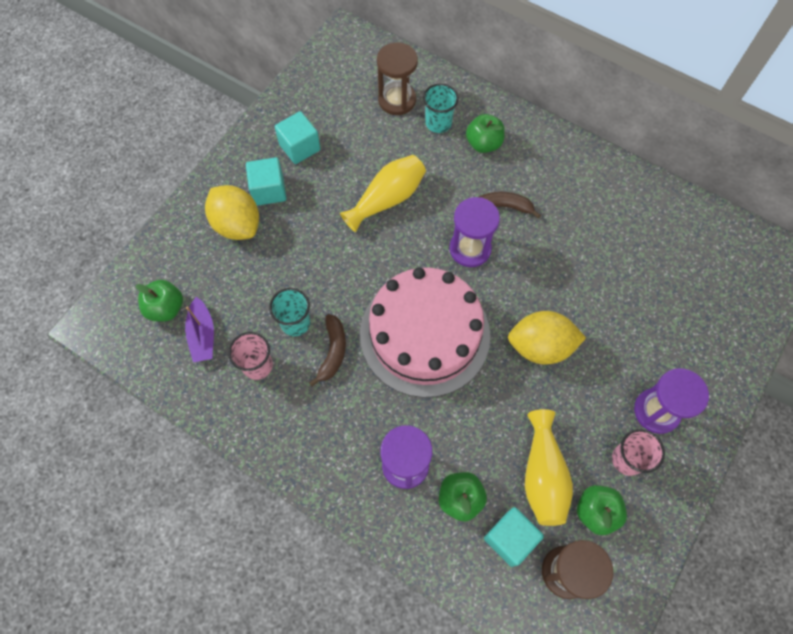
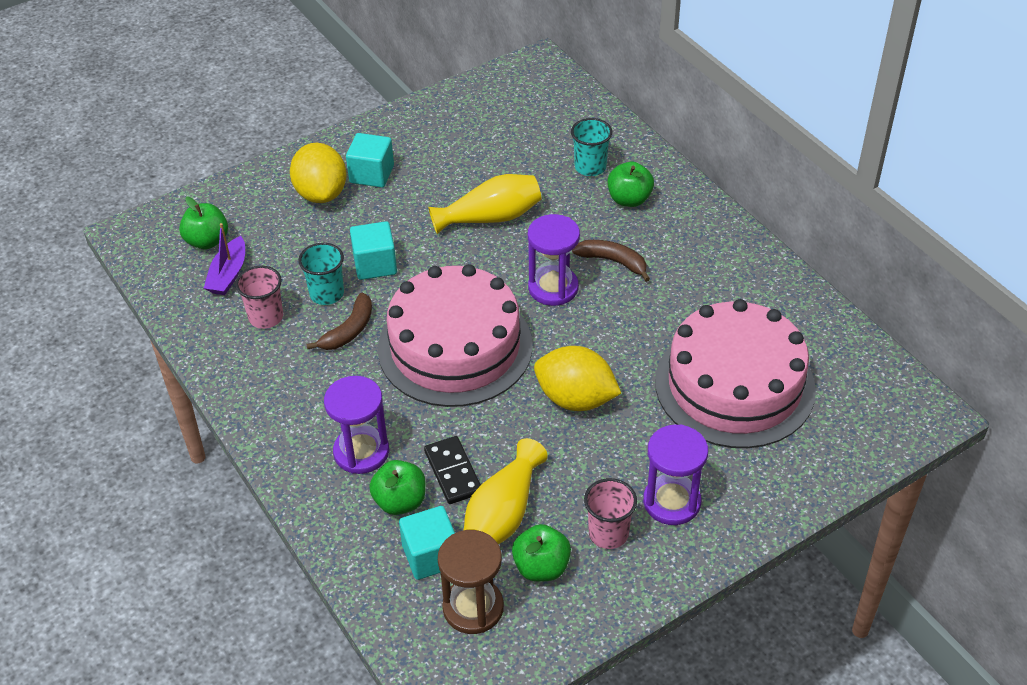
camera: 25 degrees right, 20 degrees down
turquoise cube [275,111,321,164] -> turquoise cube moved to [350,221,397,280]
brown hourglass [377,42,418,115] -> none
none -> black domino [424,436,481,504]
none -> pink cake [655,299,816,448]

